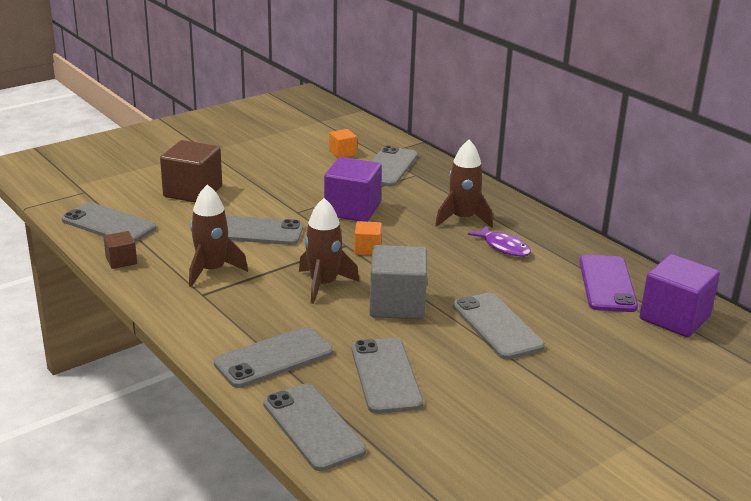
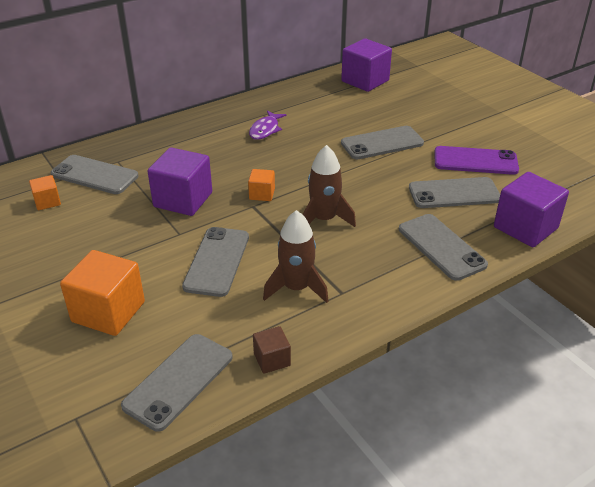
camera: 85 degrees left, 10 degrees up
brown cube [160,140,222,202] -> orange cube [60,250,145,336]
grey phone [263,384,366,471] -> purple cube [494,172,569,247]
grey cube [370,245,427,319] -> none
brown rocket [435,140,493,228] -> none
purple fish [468,225,531,257] -> purple fish turned 150 degrees clockwise [249,110,287,140]
purple phone [579,255,638,312] -> purple phone moved to [434,146,519,175]

